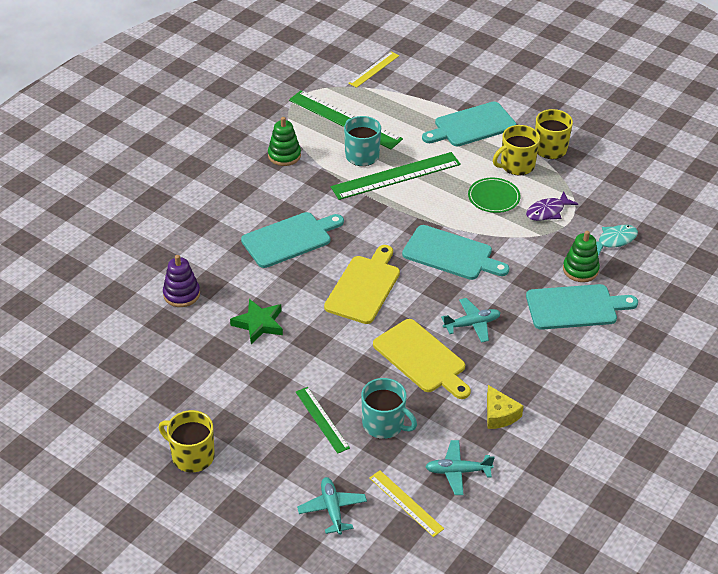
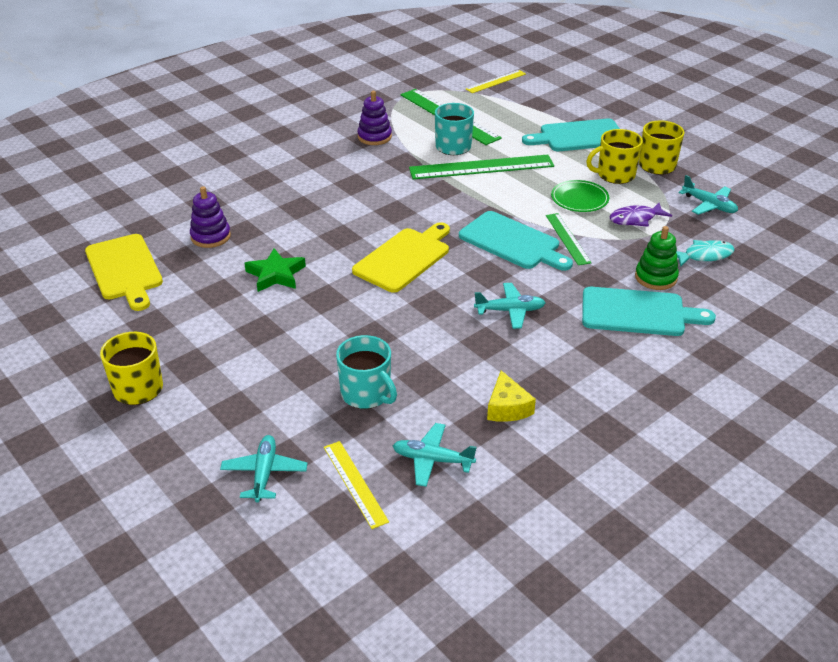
camera: 15 degrees right, 5 degrees down
turquoise cutting board [241,212,344,268] -> none
green stacking toy [268,117,301,166] -> purple stacking toy [358,91,392,145]
green ruler [296,387,350,454] -> green ruler moved to [546,213,591,265]
yellow cutting board [373,319,471,399] -> yellow cutting board moved to [85,234,163,311]
none -> turquoise plane [679,175,738,215]

